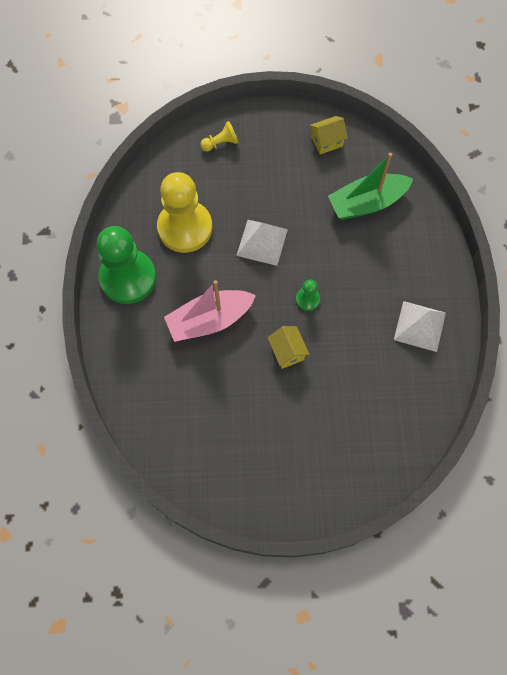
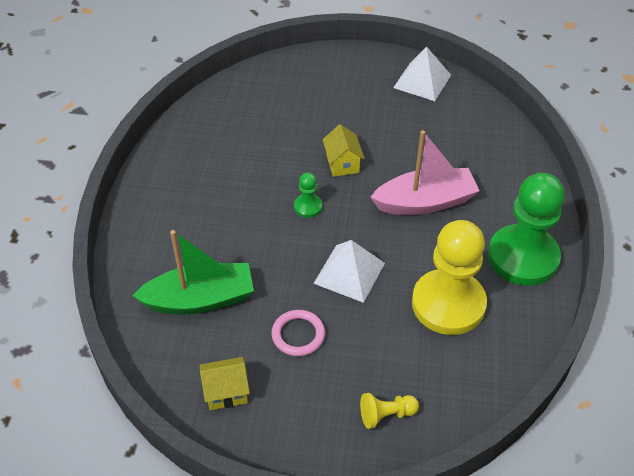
camera: 170 degrees left, 20 degrees down
white pyramid [394,301,446,352] -> white pyramid moved to [393,47,451,101]
none -> pink ring [271,310,325,356]

